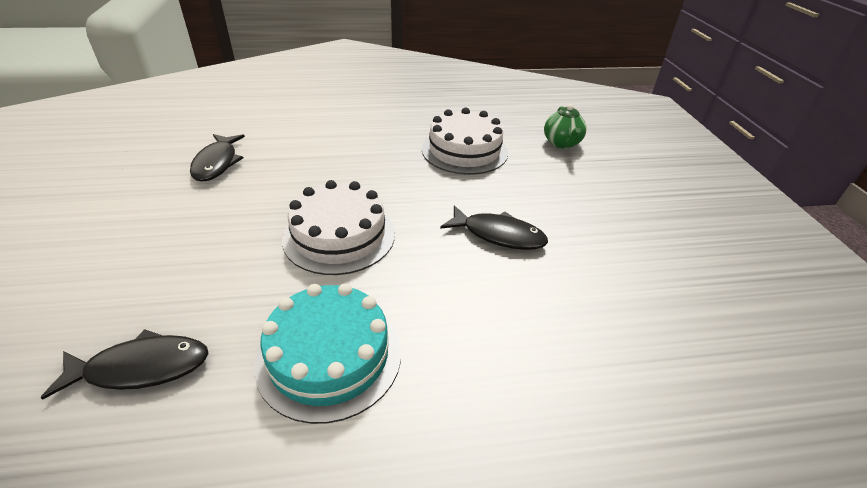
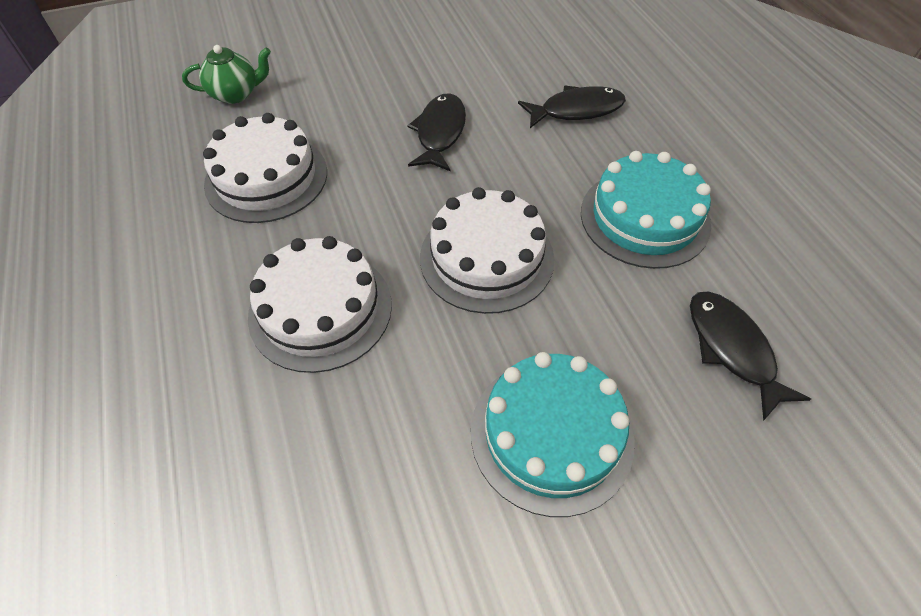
camera: 100 degrees left, 15 degrees up
black fish [190,134,245,182] -> black fish moved to [518,85,626,128]
none -> white cake [248,236,392,373]
none -> turquoise cake [471,352,635,517]

